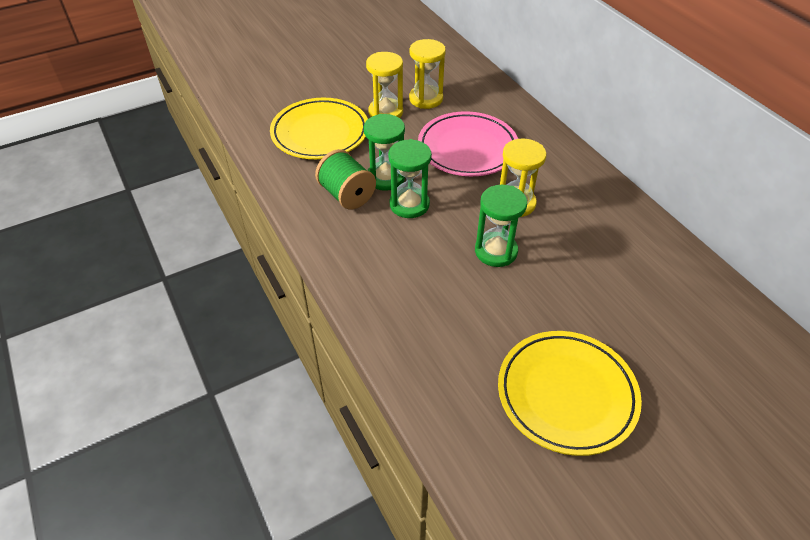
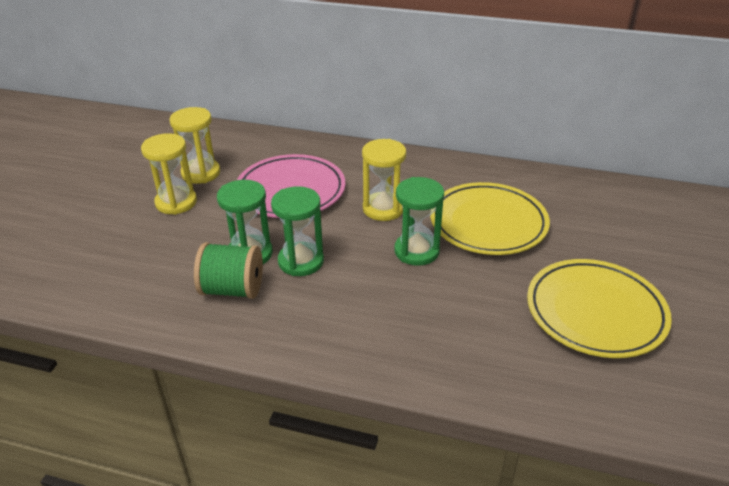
camera: 45 degrees left, 10 degrees down
yellow plate [270,98,368,159] -> yellow plate moved to [430,182,550,255]

